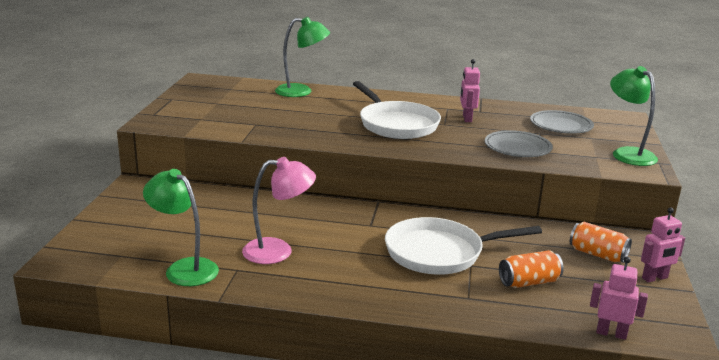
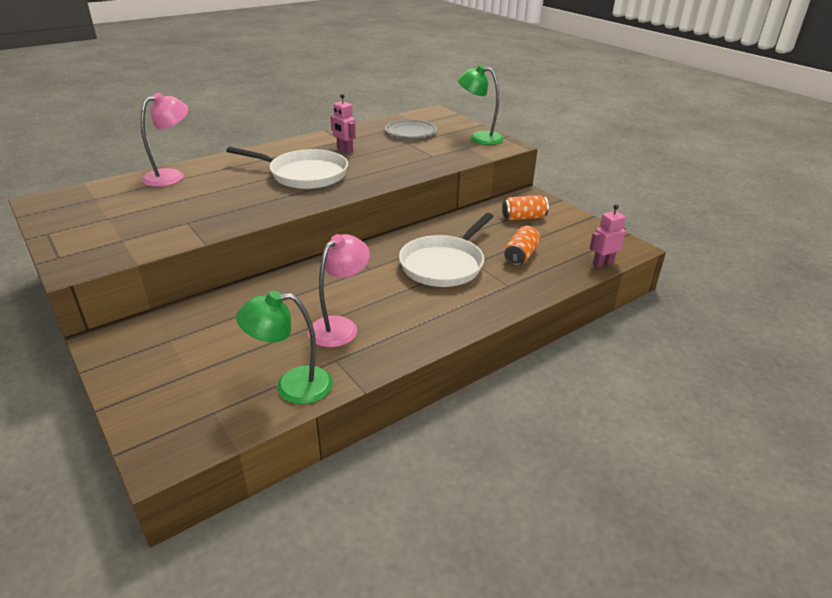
camera: 45 degrees left, 10 degrees up
green lamp [275,17,330,97] -> pink lamp [141,93,188,187]
grey plate [485,130,553,157] -> none
pink robot [641,207,685,282] -> none

